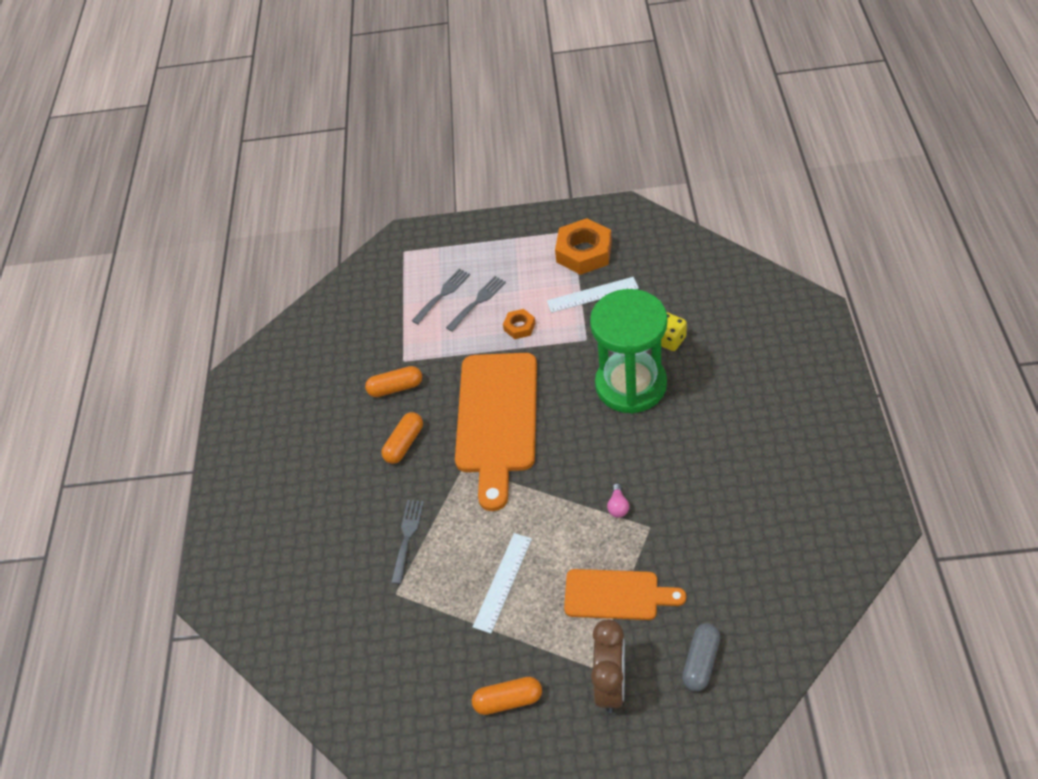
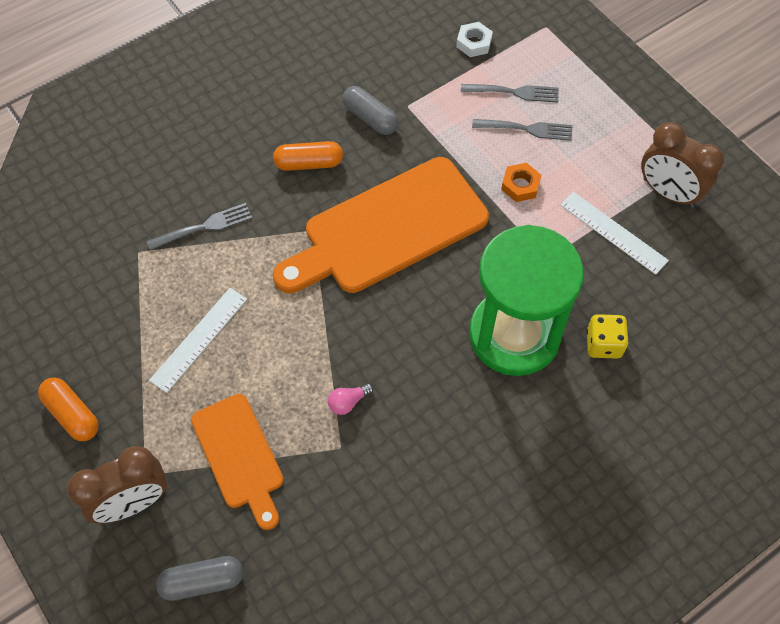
camera: 50 degrees right, 10 degrees up
orange capsule [365,366,422,397] -> grey capsule [343,86,399,135]
white ruler [473,533,532,634] -> white ruler turned 45 degrees counterclockwise [149,288,247,393]
orange nut [555,218,612,275] -> brown clock [641,122,724,208]
none -> white nut [456,22,493,57]

